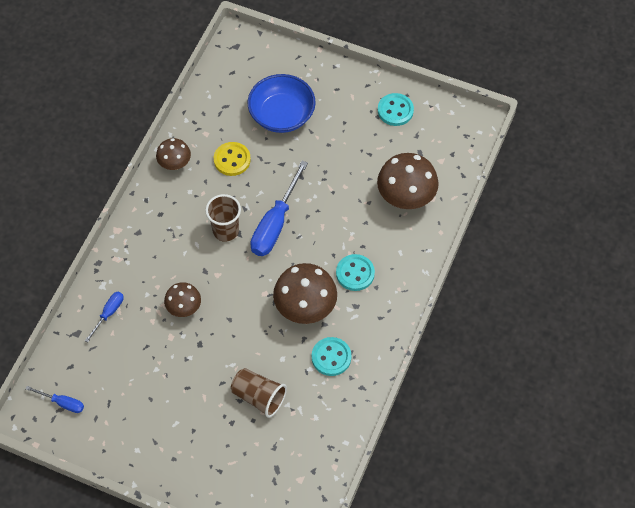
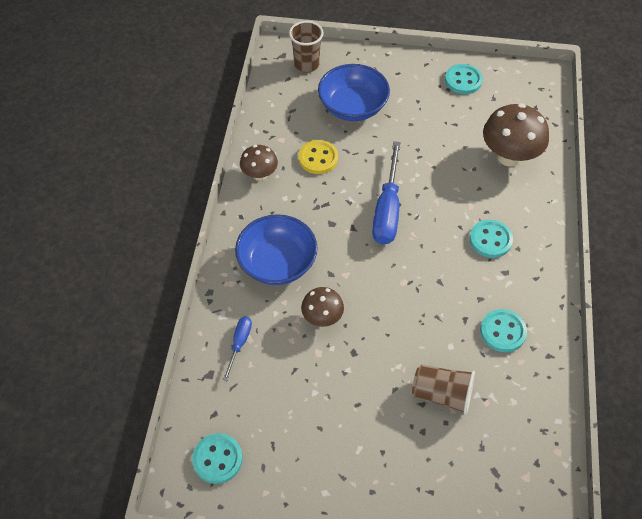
camera: 15 degrees left, 5 degrees down
blue screwdriver [25,386,84,413] -> turquoise button [192,433,243,484]
brown cup [205,194,241,242] -> brown cup moved to [289,21,324,73]
brown mushroom [273,263,337,324] -> none
none -> blue bowl [235,214,317,285]

